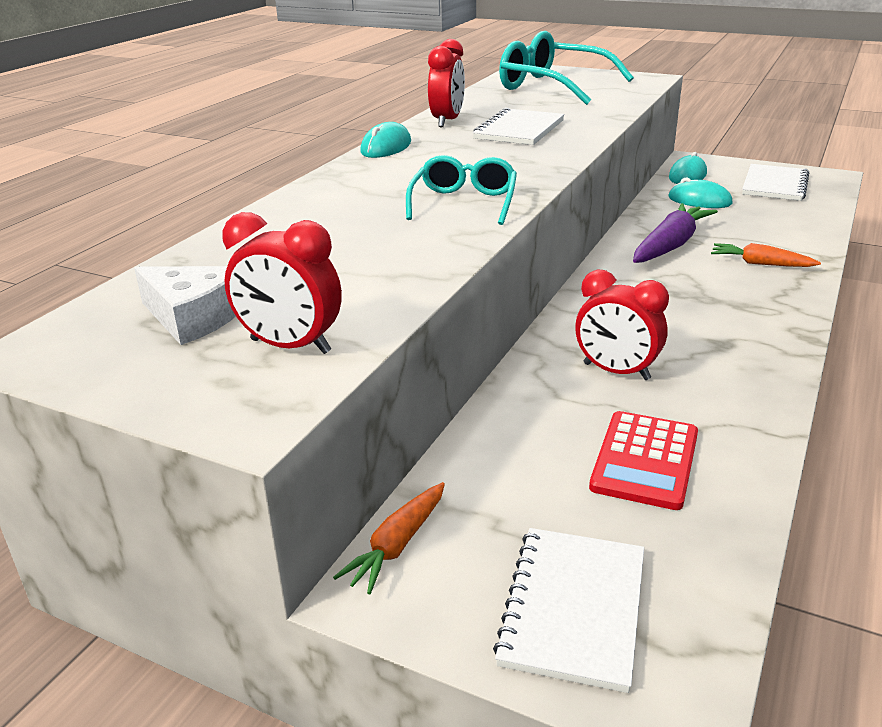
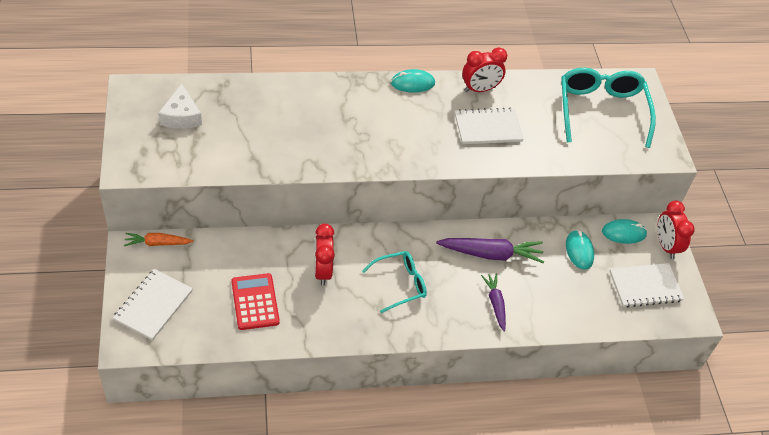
camera: 50 degrees right, 20 degrees up
red clock [223,212,342,354] -> red clock moved to [657,201,695,259]
turquoise glasses [406,155,517,225] -> turquoise glasses moved to [362,251,427,313]
white notebook [493,528,644,693] -> white notebook turned 45 degrees counterclockwise [113,269,193,340]
red calculator [589,411,698,510] -> red calculator turned 90 degrees clockwise [231,273,280,330]
orange carrot [711,243,821,267] -> purple carrot [481,274,506,332]

